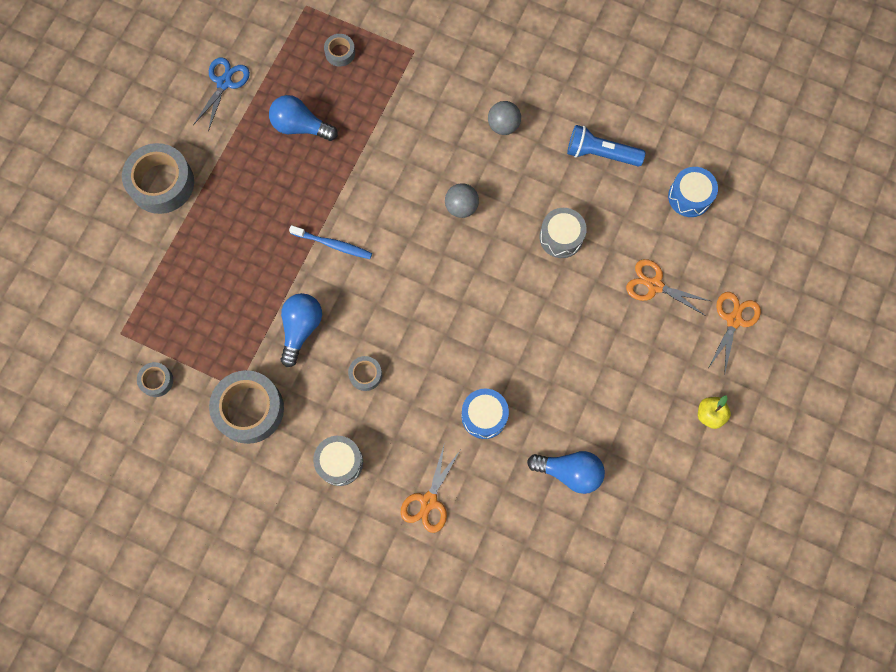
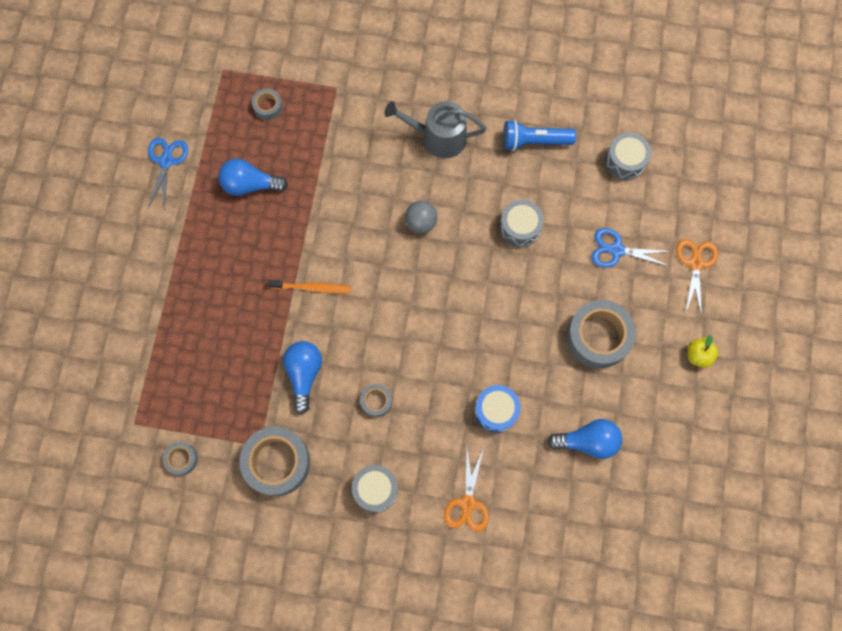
camera: 15 degrees left, 0 degrees up
grey tape [122,143,194,214] -> grey tape moved to [567,300,636,368]
blue toothbrush [289,225,372,259] -> orange toothbrush [268,280,351,293]
grey ball [488,101,521,135] -> grey watering can [384,101,486,158]
orange scissors [626,259,710,316] -> blue scissors [591,228,672,267]
blue drum [668,167,718,217] -> grey drum [605,132,651,180]

